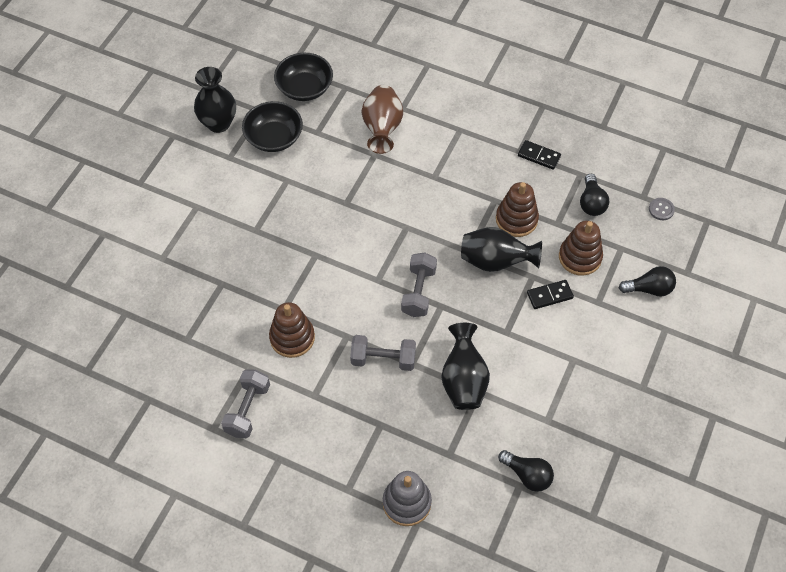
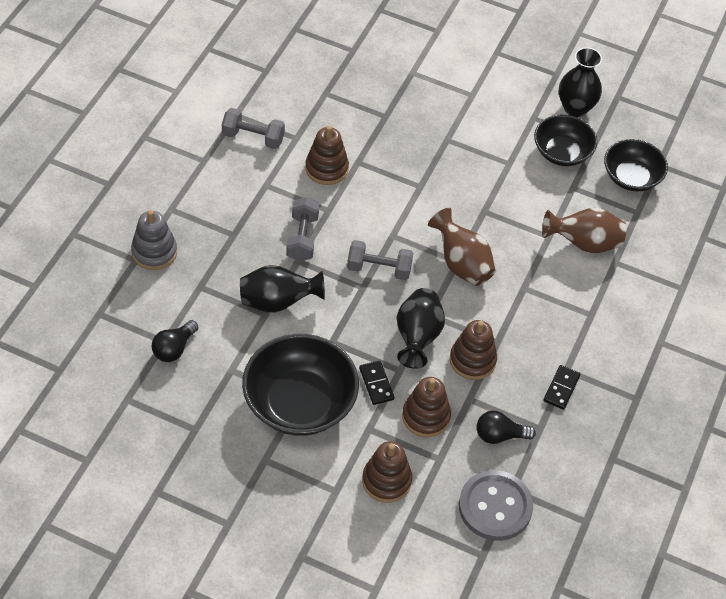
camera: 85 degrees right, 5 degrees down
black light bulb [619,266,676,297] -> brown stacking toy [362,441,412,503]
grey button [649,198,675,220] -> grey button [459,470,533,541], size x2.46
none -> black bowl [242,334,359,436]
none -> brown vase [428,208,496,286]

